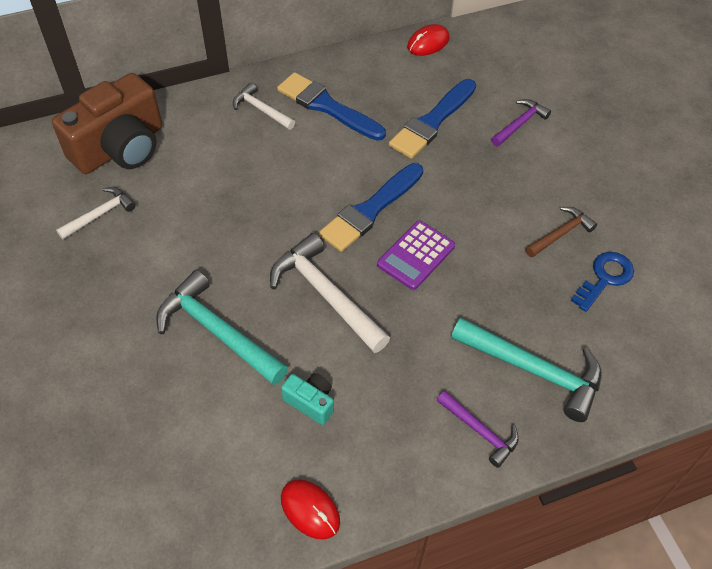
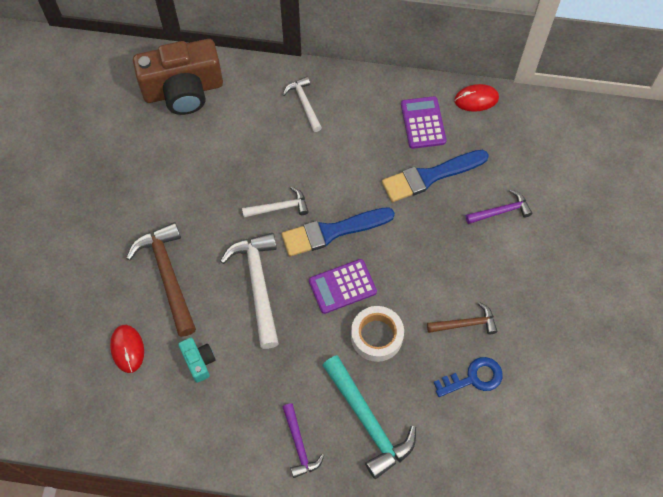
camera: 30 degrees right, 10 degrees up
white hammer [56,187,136,240] -> white hammer moved to [242,187,309,218]
turquoise hammer [156,270,288,385] -> brown hammer [126,222,196,337]
blue brush [277,72,386,141] -> none
red mouse [281,479,340,540] -> red mouse moved to [110,325,144,373]
none -> white tape [351,306,404,362]
none -> purple calculator [401,96,447,149]

